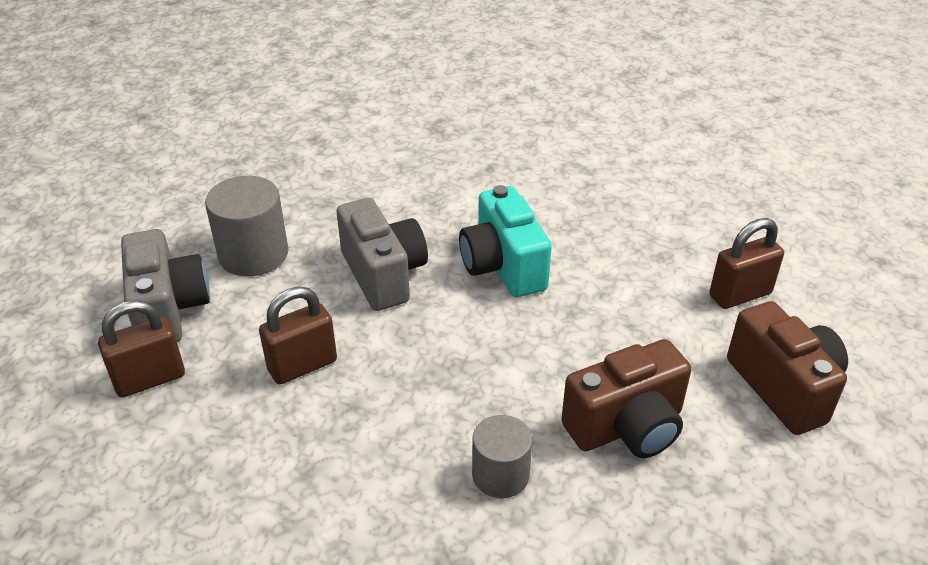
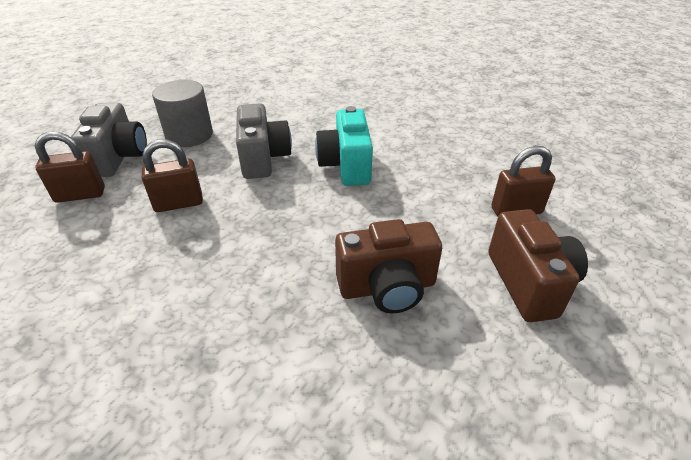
camera: 15 degrees right, 0 degrees up
grey cylinder [472,415,532,498] -> none

